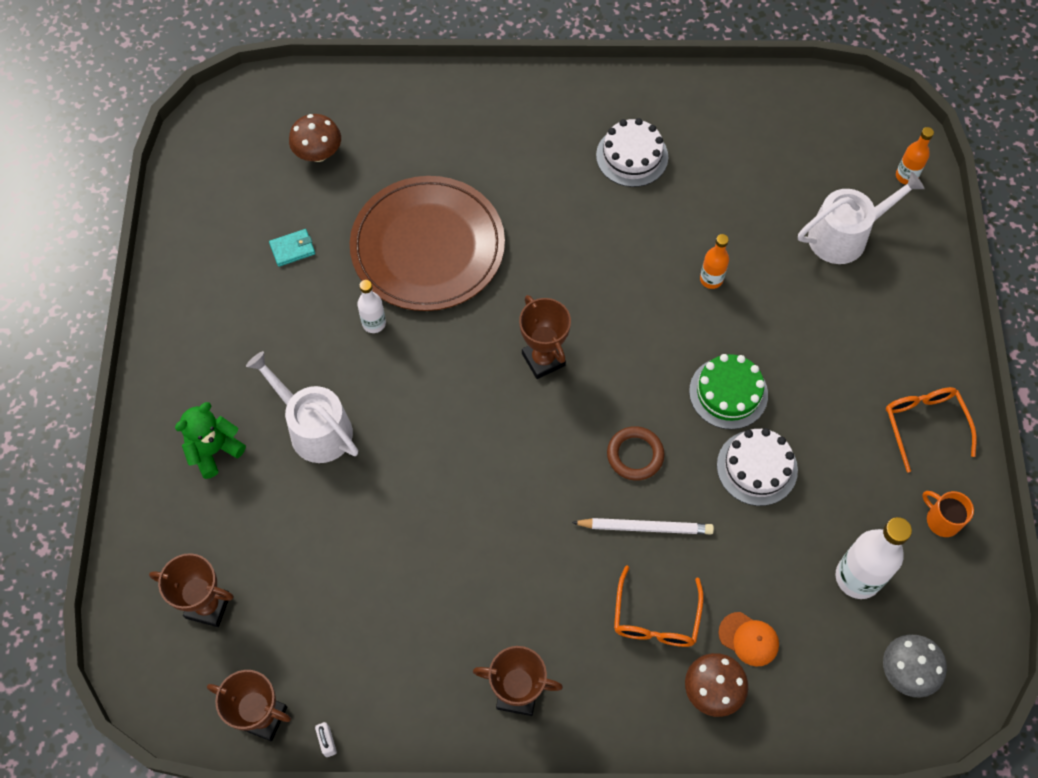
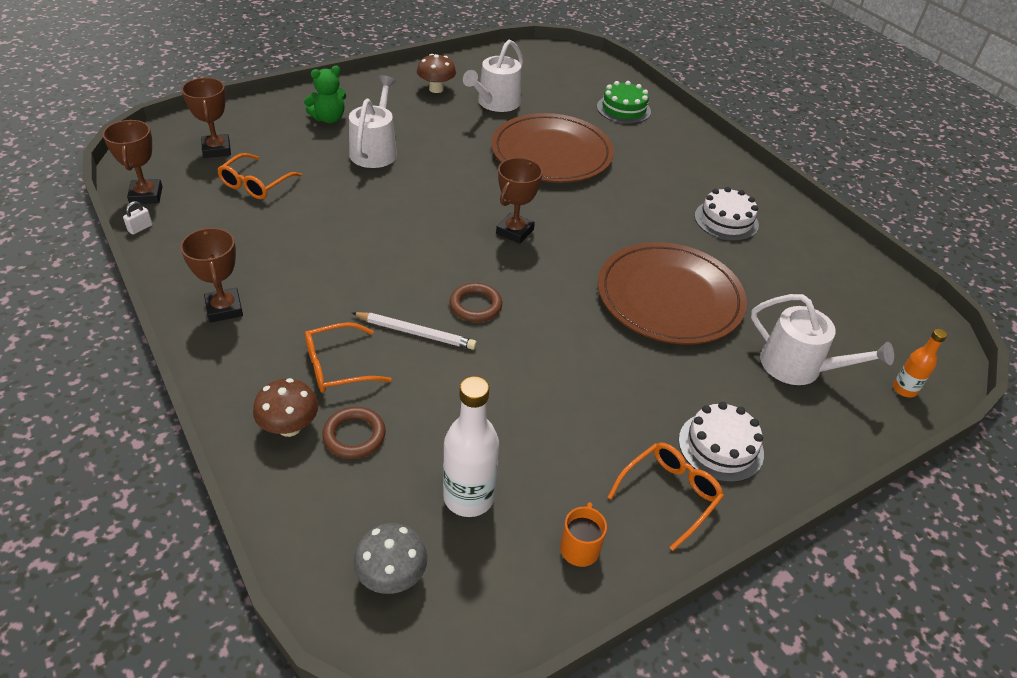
camera: 55 degrees right, 20 degrees down
green teddy bear [175,402,246,479] -> green teddy bear turned 135 degrees clockwise [304,66,346,123]
turquoise wallet [269,229,315,267] -> white watering can [463,40,523,112]
brown mushroom [289,114,341,162] -> brown mushroom moved to [417,54,456,93]
white bottle [357,280,386,333] -> none
white pencil [571,518,714,534] -> white pencil turned 45 degrees counterclockwise [352,312,477,350]
green cake [689,354,768,430] -> green cake moved to [597,81,651,124]
orange bottle [700,234,729,289] -> brown plate [598,242,747,345]
white cake [717,428,798,506] -> white cake moved to [679,402,764,482]
orange cap [718,612,779,667] -> brown ring [322,407,386,459]
none -> orange glasses [217,153,302,199]

